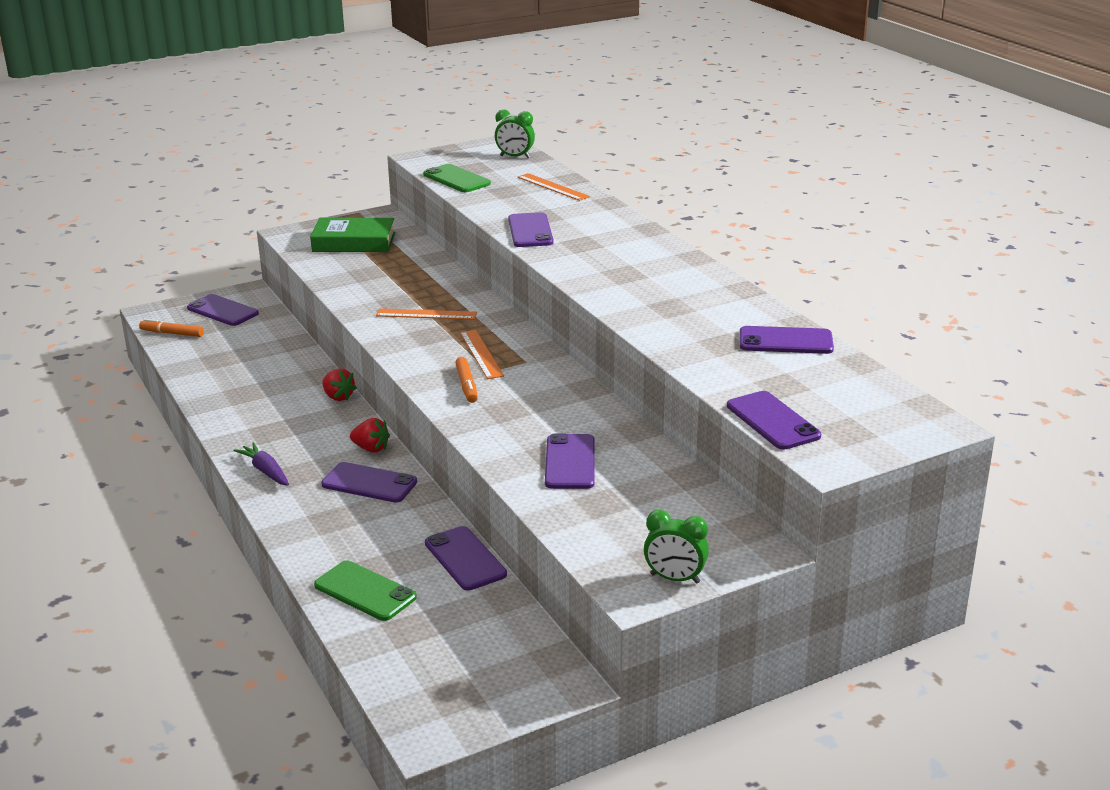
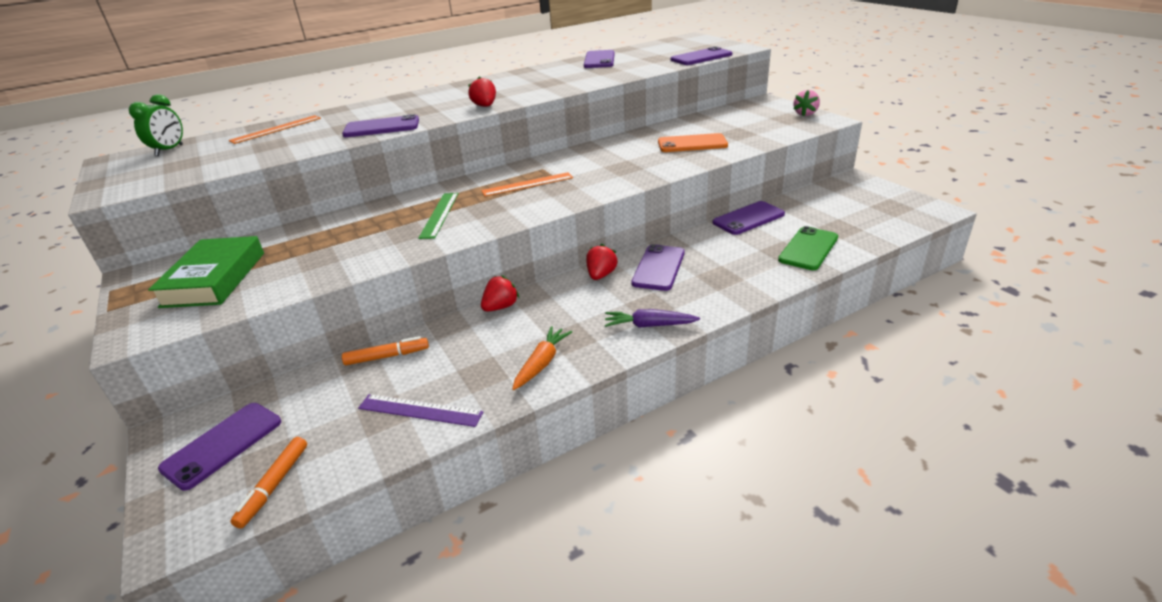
camera: 90 degrees left, 5 degrees up
purple carrot [234,442,289,486] -> purple carrot turned 45 degrees clockwise [605,309,700,328]
orange ruler [376,308,477,320] -> green ruler [418,193,459,239]
green phone [423,164,491,192] -> none
orange marker [455,357,478,403] -> orange marker moved to [342,336,429,365]
purple phone [545,433,595,489] -> orange phone [658,133,728,152]
green clock [644,510,709,584] -> pink strawberry [793,90,820,116]
none -> purple ruler [358,394,483,427]
none -> red strawberry [468,76,496,107]
none -> orange carrot [512,326,572,390]

